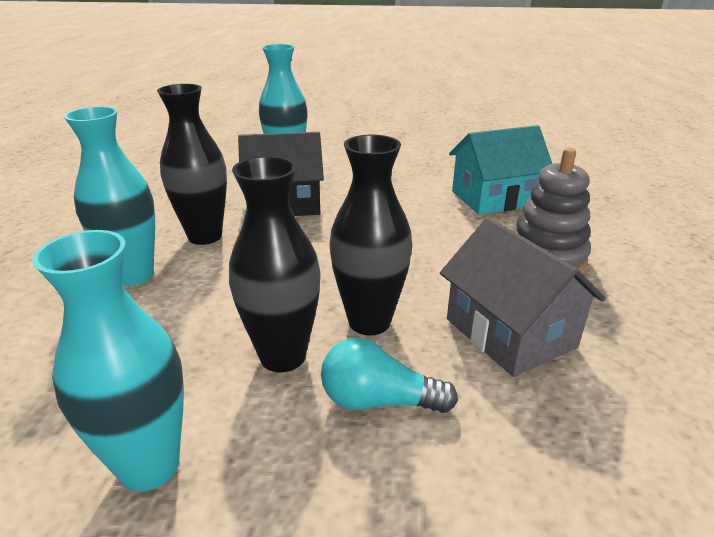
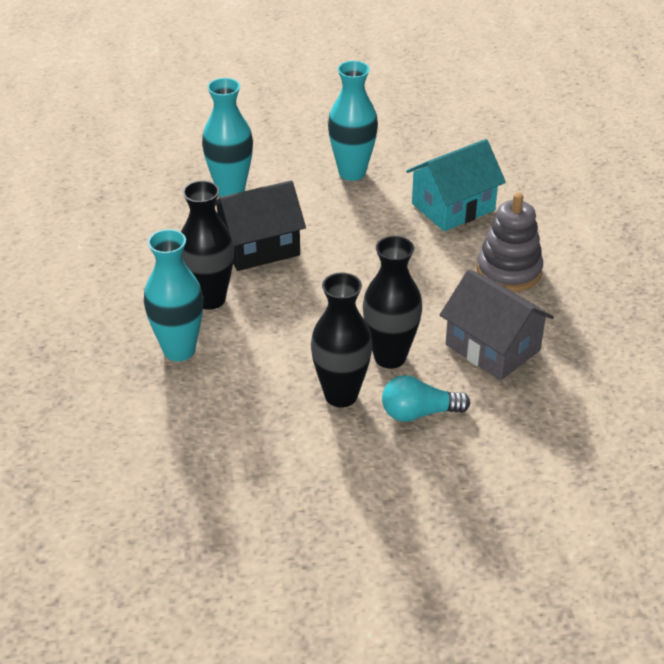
camera: 15 degrees left, 10 degrees up
turquoise vase [32,230,184,492] -> turquoise vase moved to [328,61,378,181]

